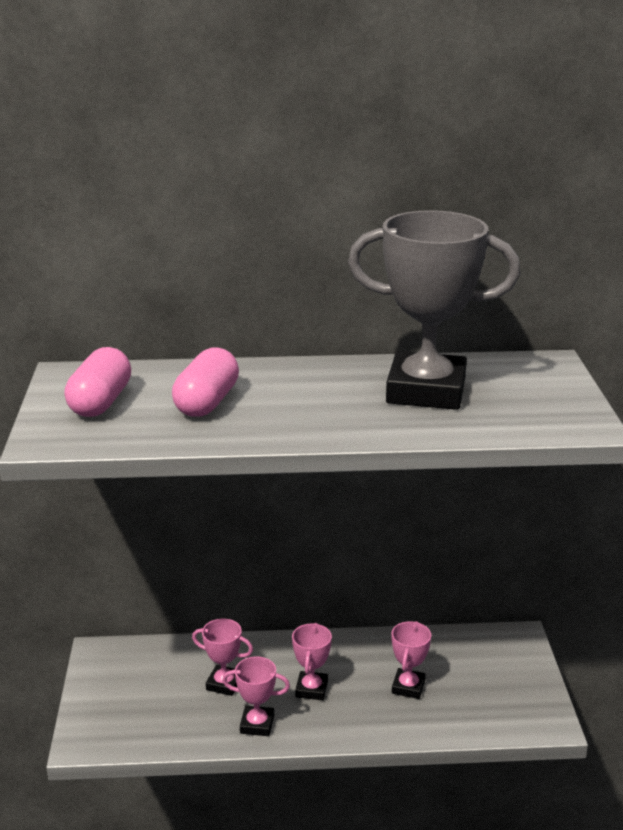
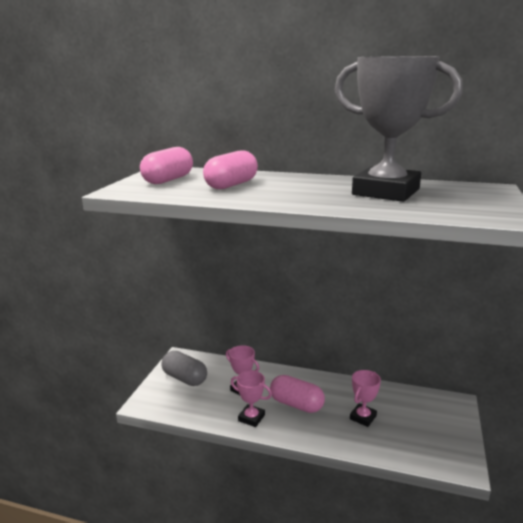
camera: 20 degrees right, 5 degrees down
pink trophy [292,623,332,700] -> pink capsule [270,375,325,413]
none -> grey capsule [161,351,207,386]

